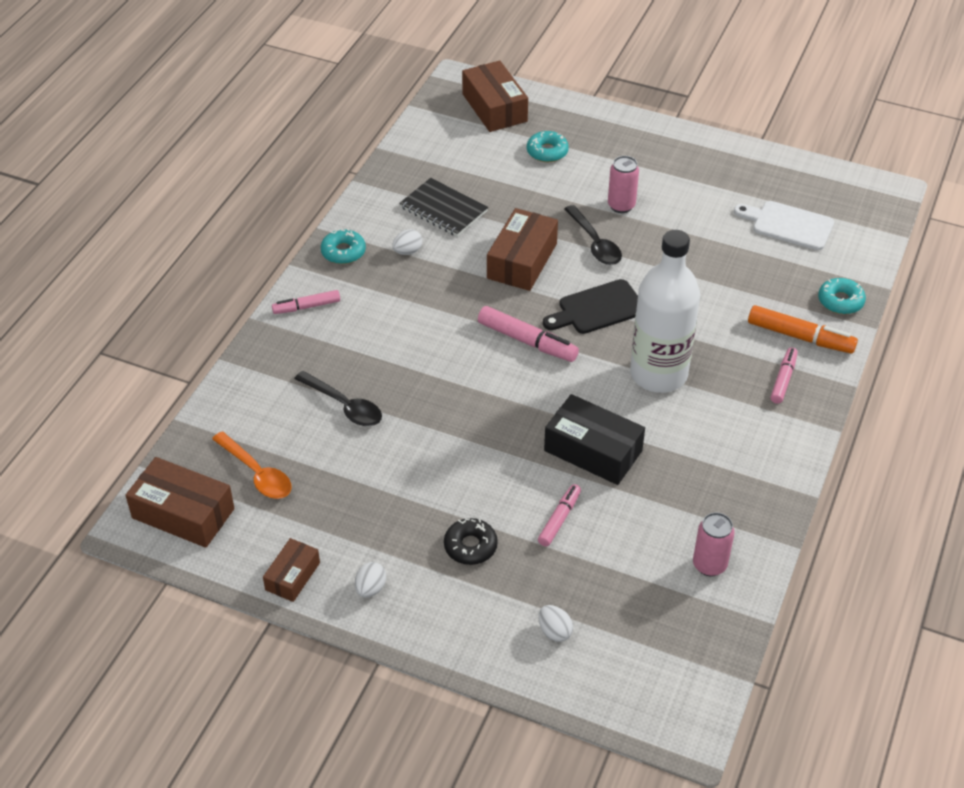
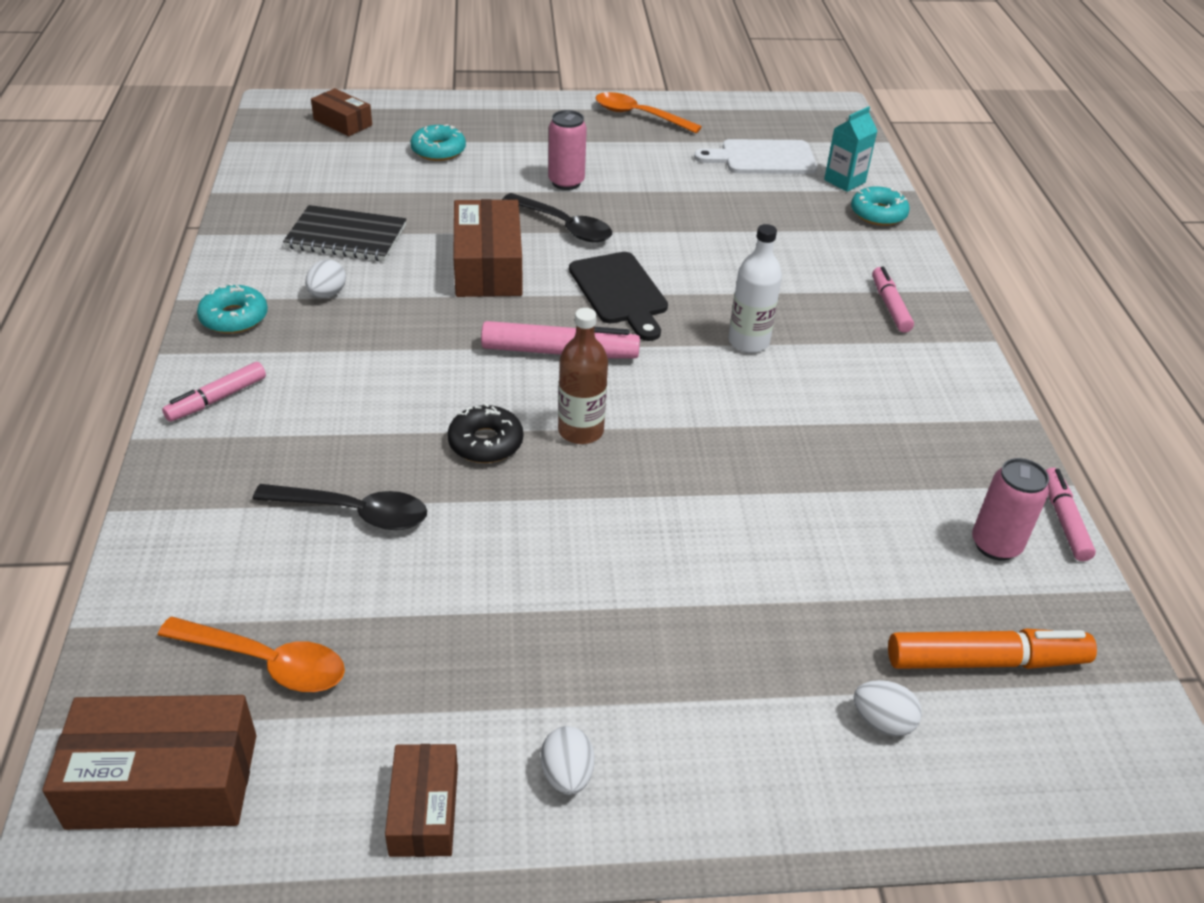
camera: 30 degrees left, 5 degrees down
black donut [444,518,498,565] -> black donut moved to [448,403,523,463]
brown box [462,61,528,132] -> brown box [311,88,372,136], size x0.59
pink marker [538,484,581,546] -> pink marker moved to [1046,468,1096,561]
black cutting board [543,279,638,334] -> black cutting board turned 60 degrees counterclockwise [569,252,668,341]
black box [544,394,645,485] -> none
white bottle [630,230,700,393] -> white bottle [728,224,782,353], size x0.52
orange marker [748,305,858,354] -> orange marker moved to [888,629,1097,669]
none -> brown bottle [558,308,608,444]
none -> orange spoon [595,92,702,133]
none -> turquoise carton [824,106,877,192]

